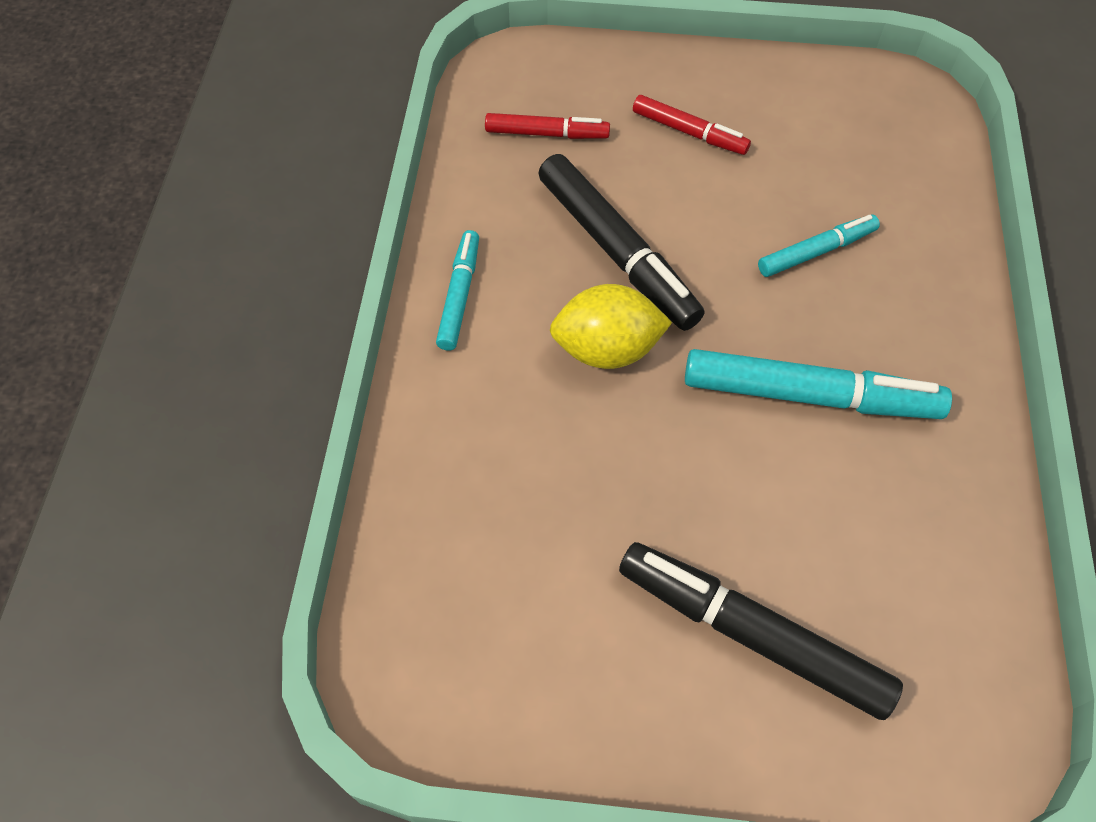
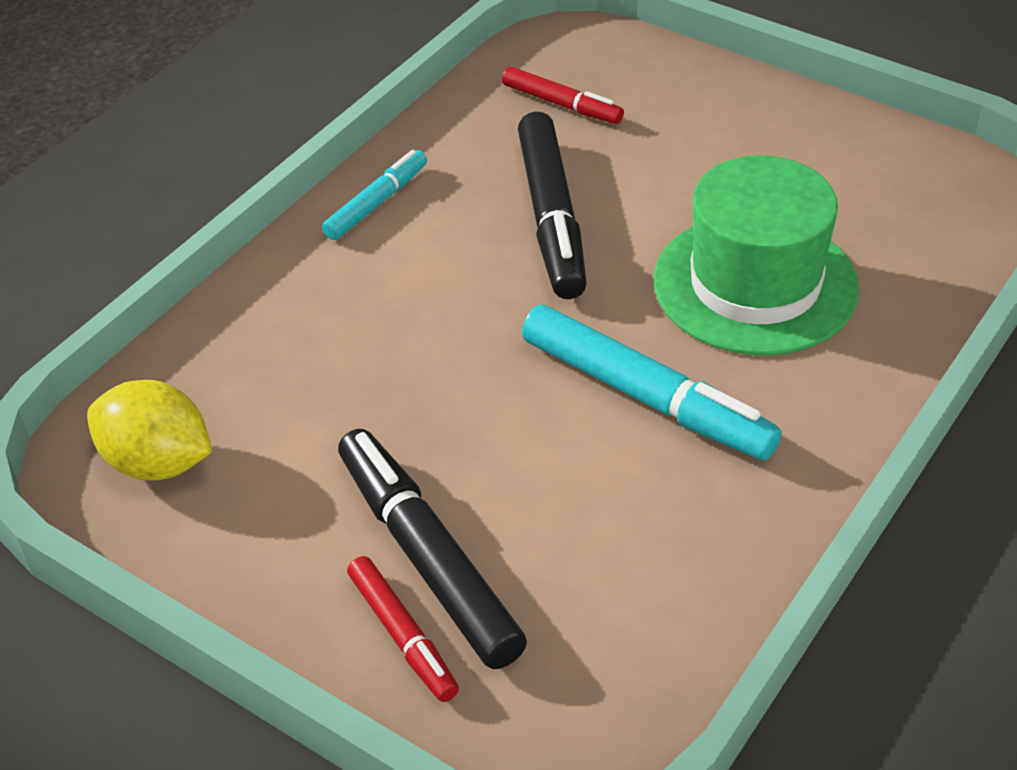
camera: 30 degrees right, 15 degrees down
yellow lemon [550,284,672,369] -> yellow lemon moved to [87,380,213,481]
red marker [633,95,751,155] -> red marker moved to [347,556,459,702]
turquoise marker [758,214,880,277] -> green hat [654,156,859,355]

